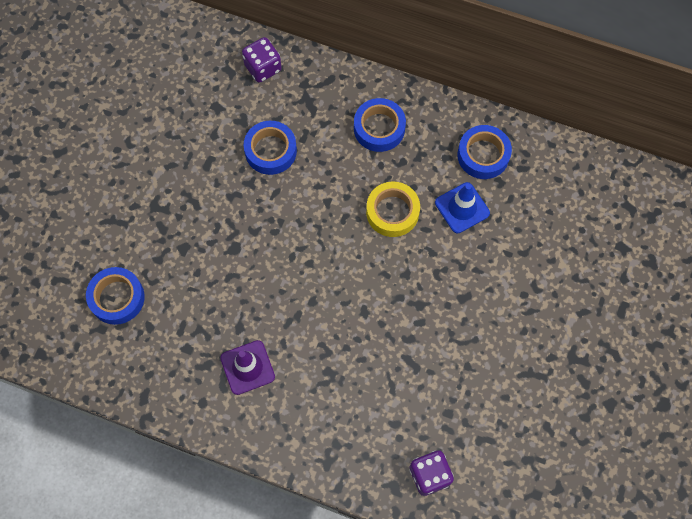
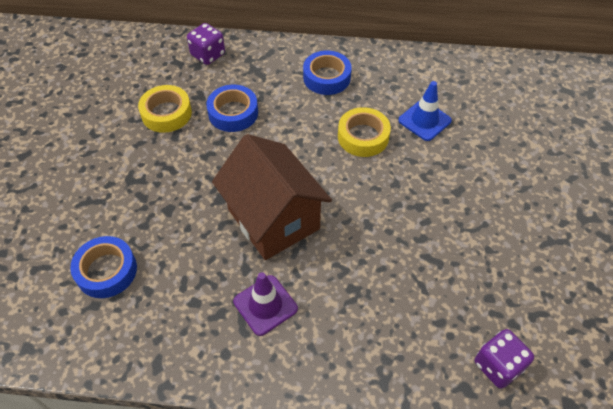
camera: 15 degrees left, 15 degrees down
blue tape [457,125,512,179] -> none
none -> yellow tape [138,85,192,133]
none -> brown house [212,134,332,260]

